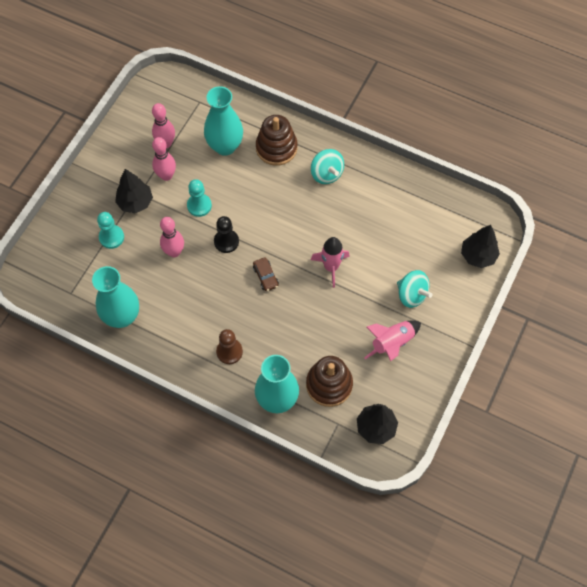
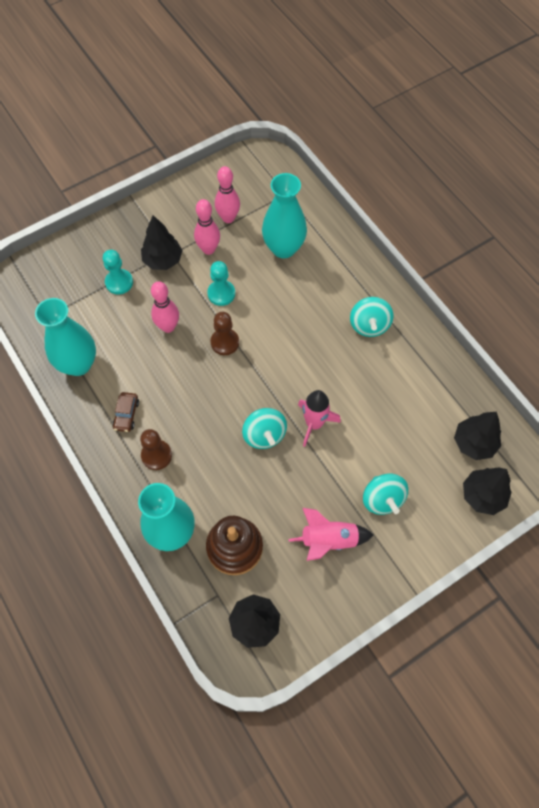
camera: 30 degrees right, 0 degrees up
black pawn [214,216,239,253] -> brown pawn [211,312,239,355]
brown car [253,257,279,291] -> brown car moved to [112,392,139,432]
brown stacking toy [256,115,297,166] -> none
none -> turquoise spinning top [242,408,287,449]
none -> black tree [454,412,501,460]

